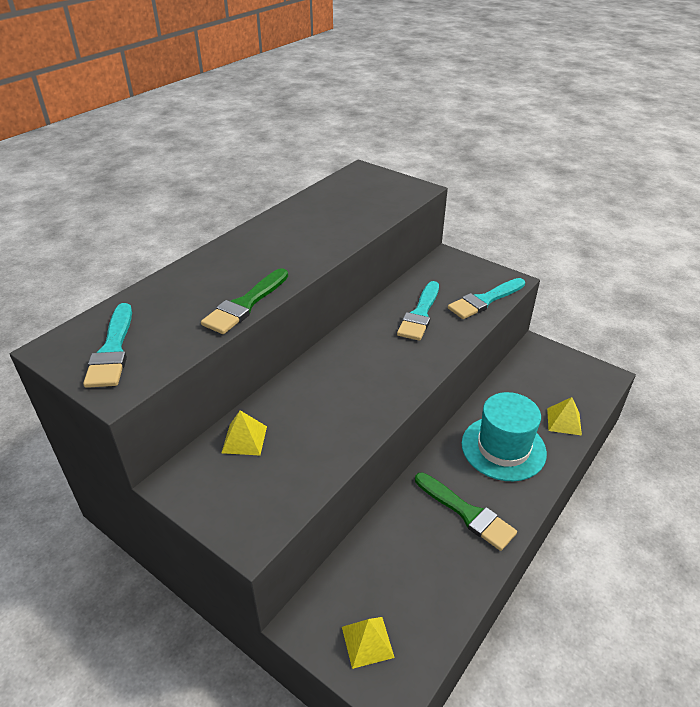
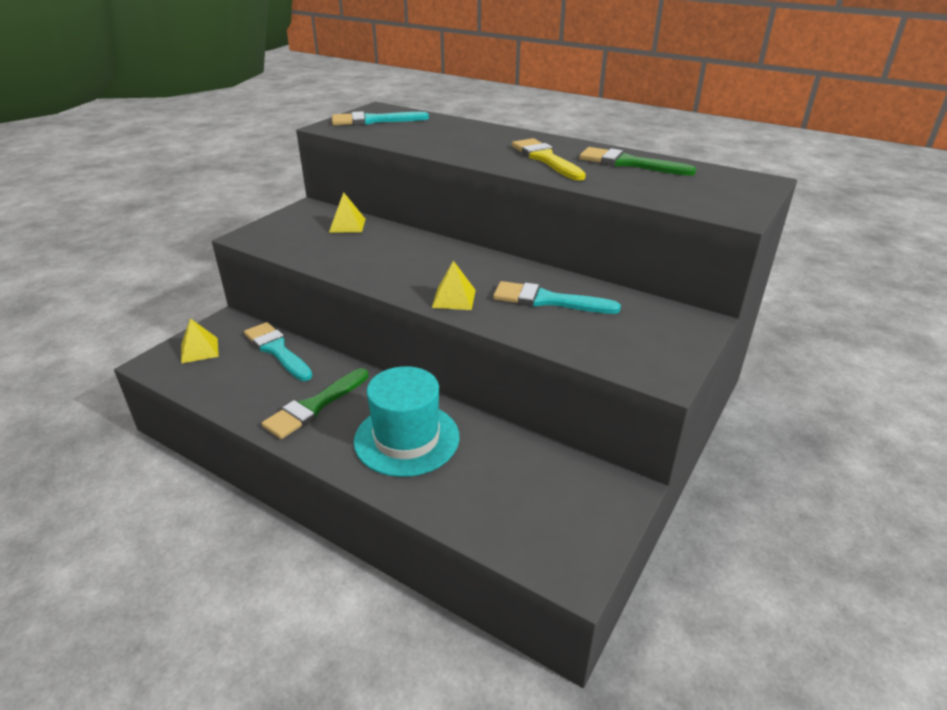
camera: 85 degrees right, 5 degrees down
green brush [201,268,288,334] -> green brush moved to [579,147,696,176]
turquoise brush [448,278,525,319] -> turquoise brush moved to [244,322,312,381]
yellow pyramid [547,397,582,436] -> yellow pyramid moved to [432,261,476,310]
none -> yellow brush [512,138,586,181]

